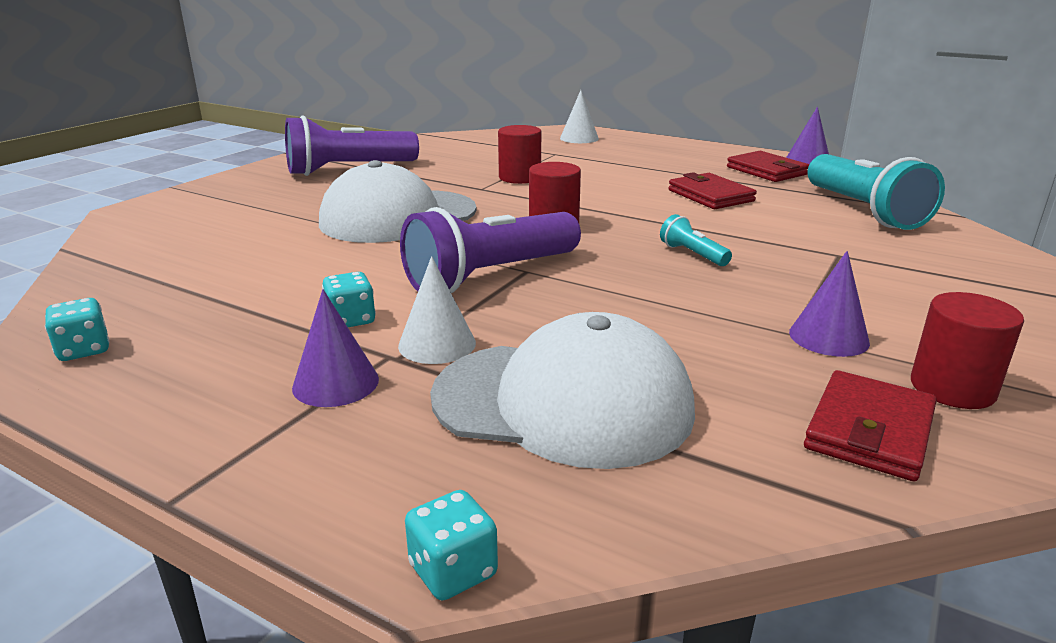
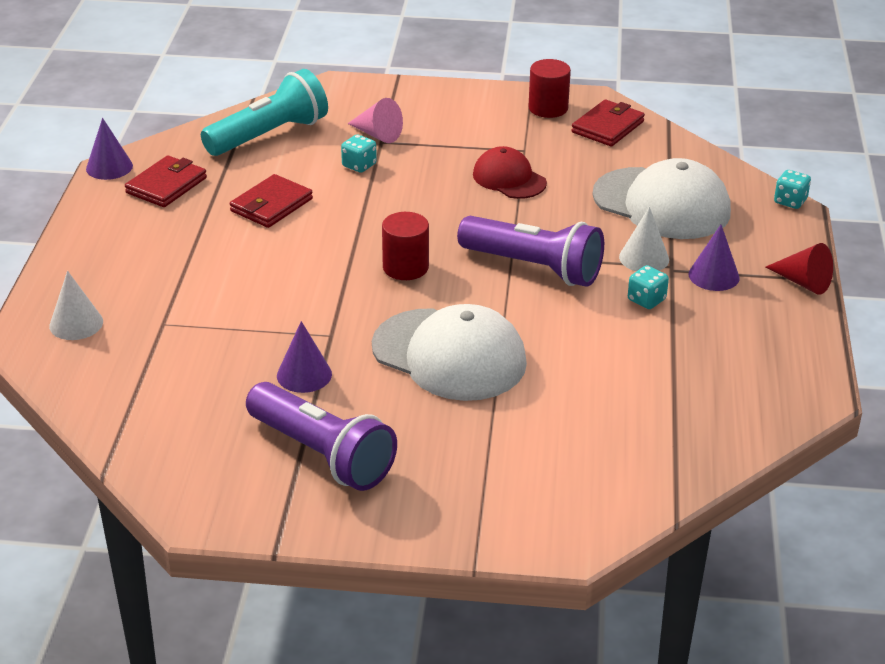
camera: 115 degrees left, 10 degrees up
turquoise dice [45,298,109,361] -> turquoise dice moved to [341,135,377,173]
white cap [430,312,695,469] -> white cap turned 135 degrees clockwise [592,158,731,239]
red cylinder [498,125,541,184] -> none
turquoise flashlight [660,214,732,266] -> none
purple cone [789,251,870,357] -> purple cone moved to [277,321,332,393]
red wallet [804,370,937,481] -> red wallet turned 60 degrees counterclockwise [571,100,645,147]
none -> pink cone [348,98,403,143]
none -> red cap [473,146,547,199]
none -> red cone [766,243,833,295]

